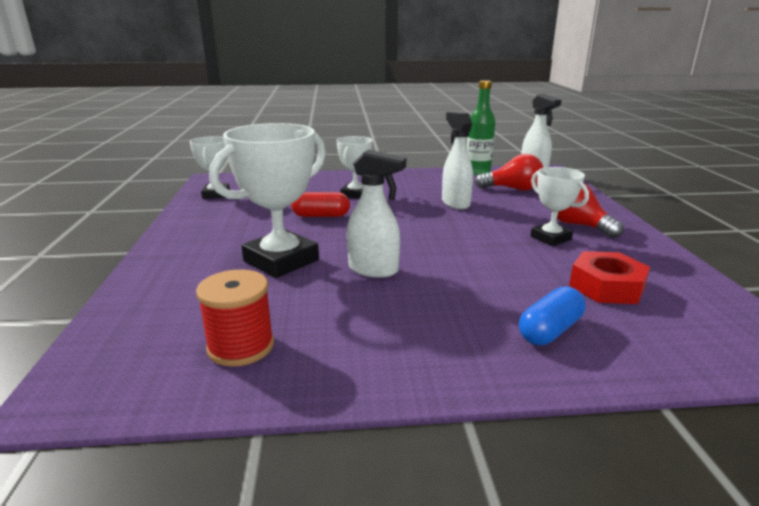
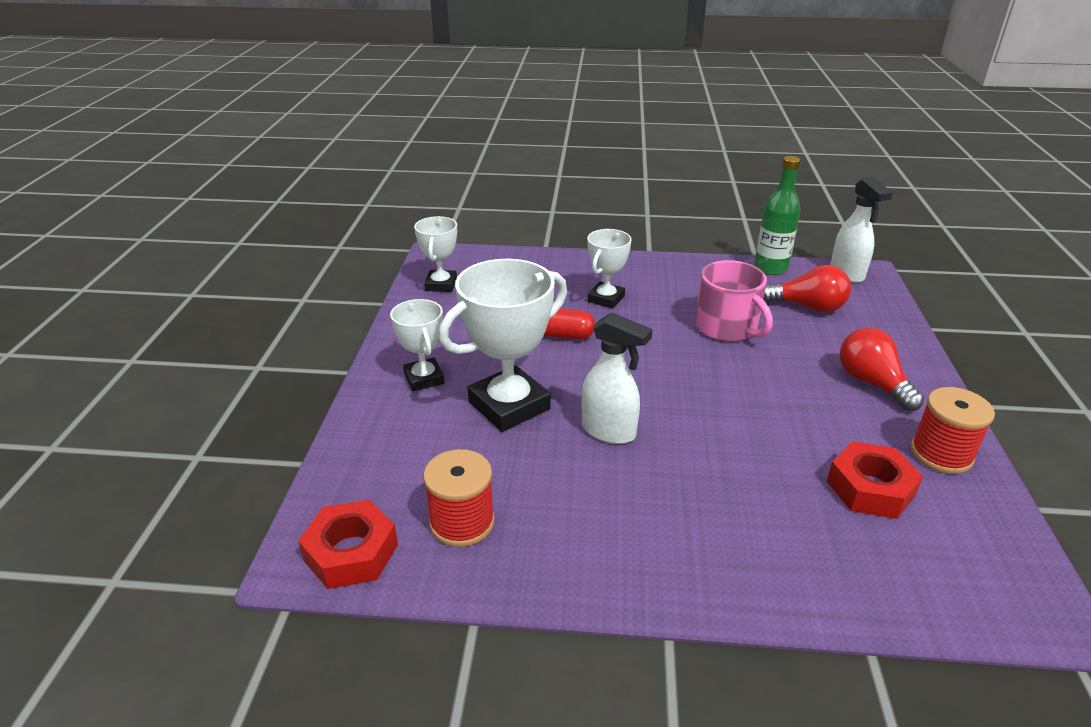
camera: 10 degrees right, 10 degrees up
white spray bottle [442,112,473,210] -> pink mug [695,260,773,342]
blue capsule [519,286,585,345] -> none
white trophy [531,167,589,246] -> white trophy moved to [390,299,444,391]
none -> red nut [298,500,398,589]
none -> red spool [911,387,995,474]

